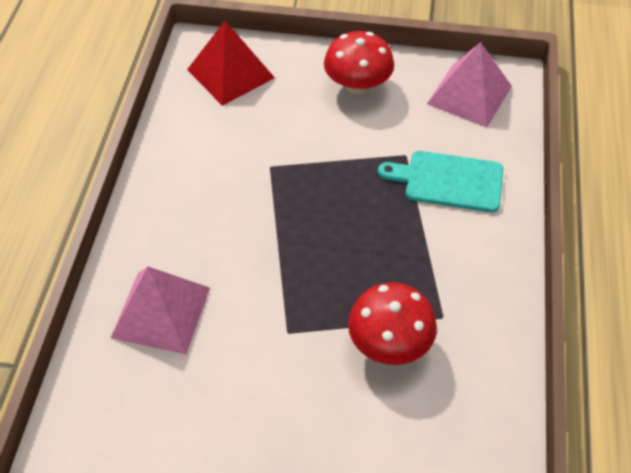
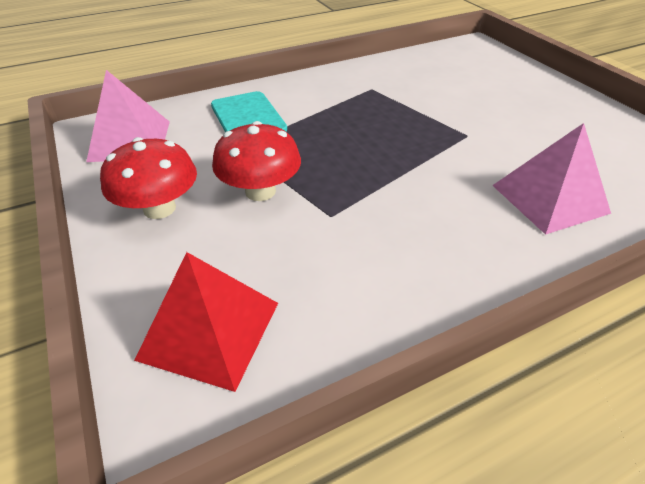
camera: 125 degrees left, 10 degrees down
red mushroom [348,282,437,365] -> red mushroom moved to [212,121,301,201]

